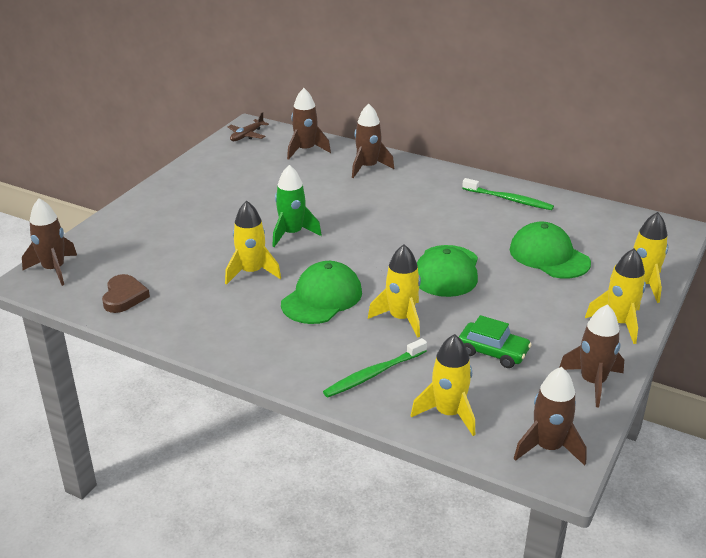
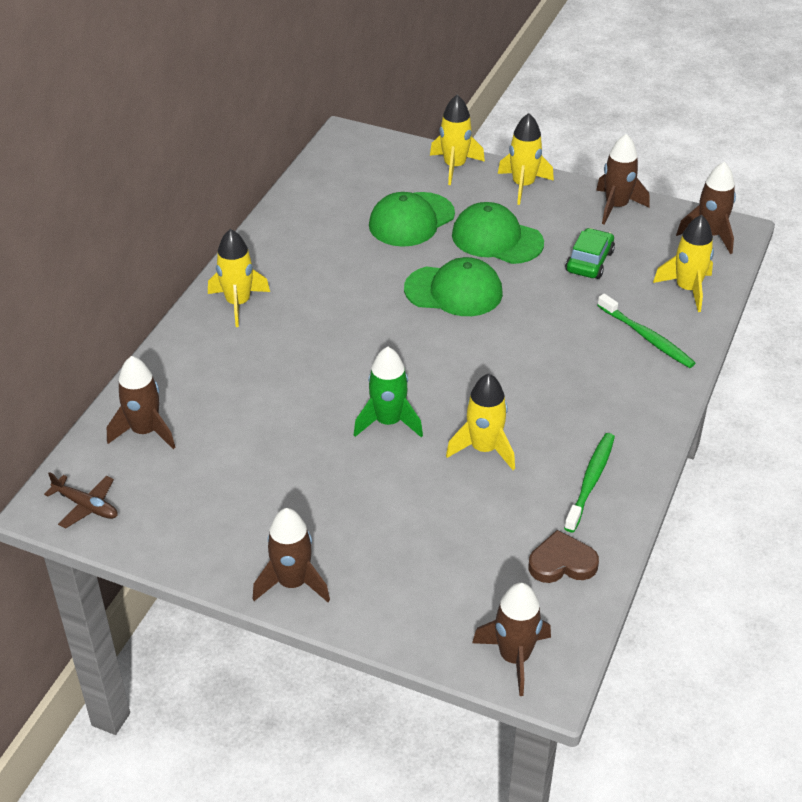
camera: 95 degrees left, 10 degrees up
green cap [281,261,362,324] -> green cap moved to [452,202,544,264]
brown rocket [352,104,394,178] -> brown rocket moved to [253,508,330,602]
yellow rocket [368,244,421,338] -> yellow rocket moved to [208,229,270,327]
green toothbrush [462,178,554,210] -> green toothbrush moved to [564,433,615,532]

